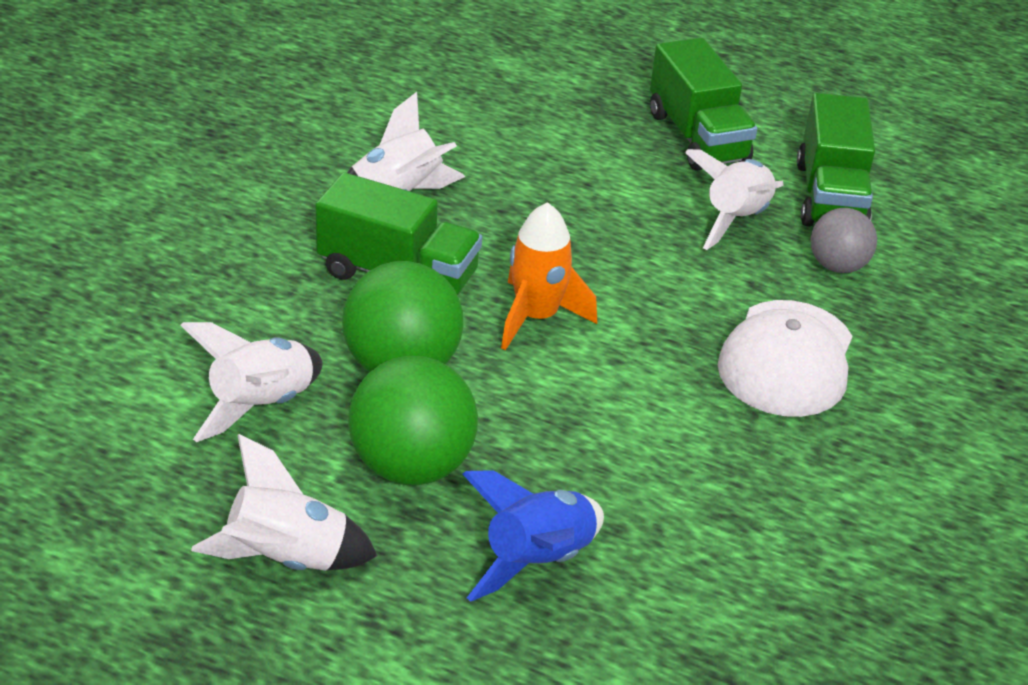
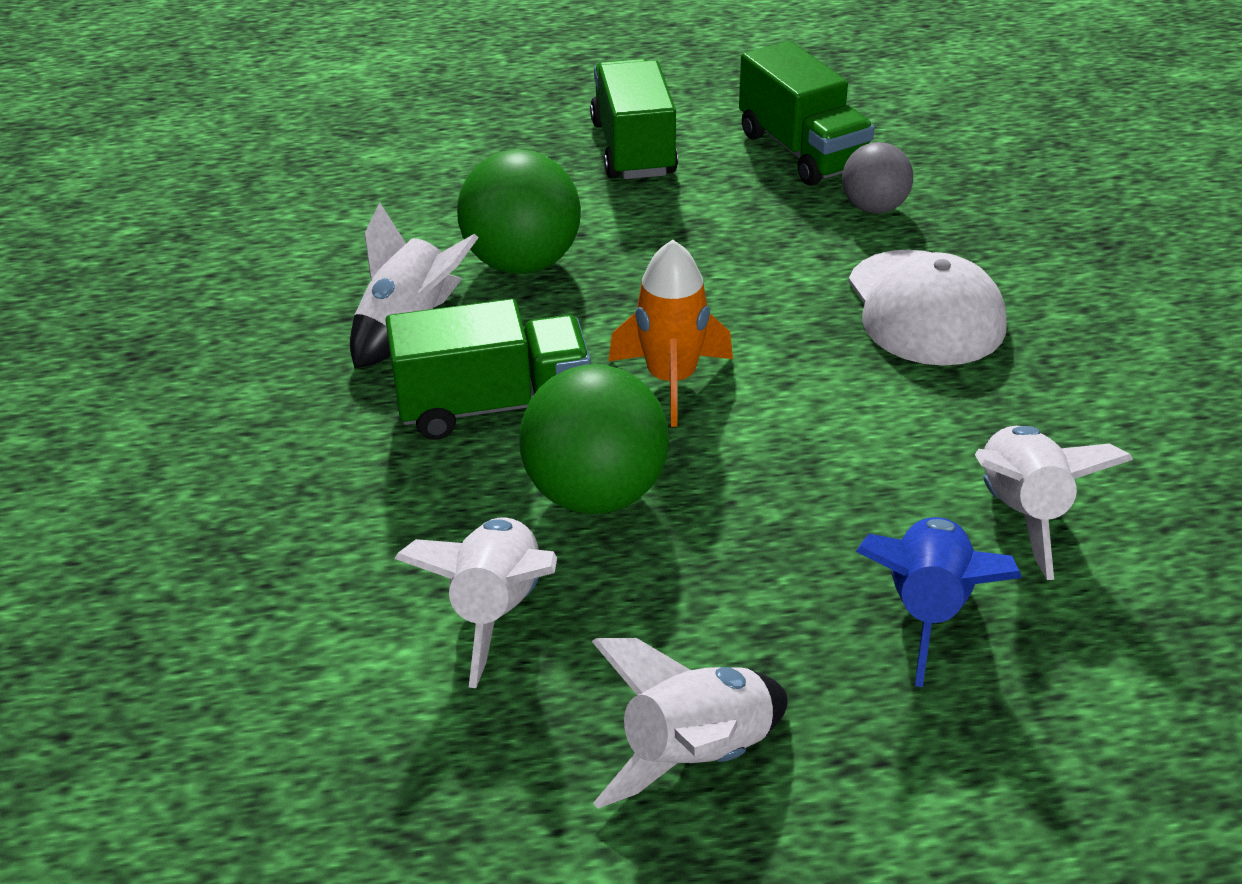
camera: 30 degrees left, 0 degrees up
green ball [348,356,478,485] -> green ball moved to [457,149,581,274]
green truck [650,38,757,170] -> green truck turned 135 degrees counterclockwise [590,59,678,179]
white rocket [685,149,784,250] -> white rocket moved to [975,426,1133,580]

